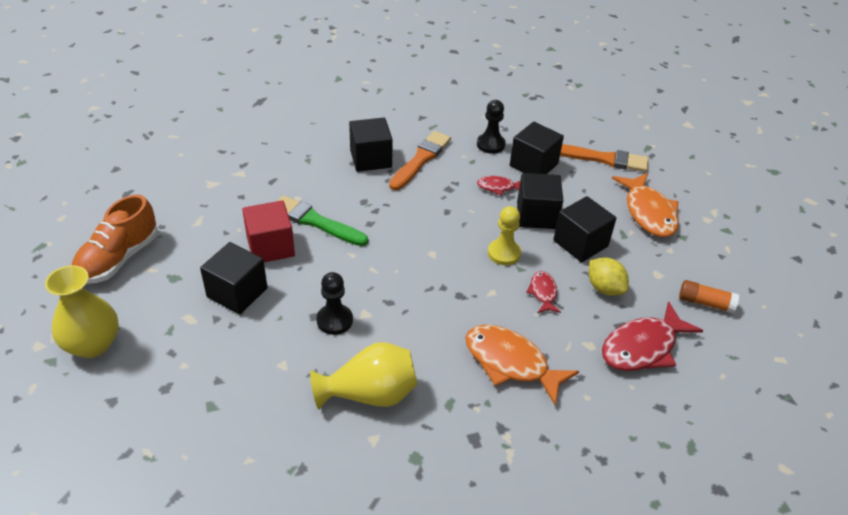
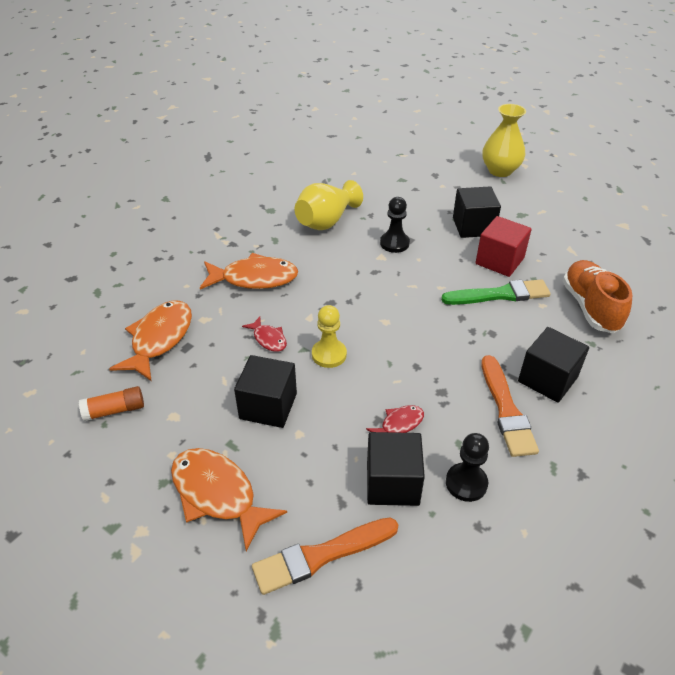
camera: 145 degrees right, 0 degrees up
orange shoe [72,195,158,284] -> orange shoe moved to [563,260,632,333]
black cube [517,173,563,229] -> none
yellow lemon [589,258,629,296] -> none
red fish [602,301,703,371] -> orange fish [109,300,192,381]

